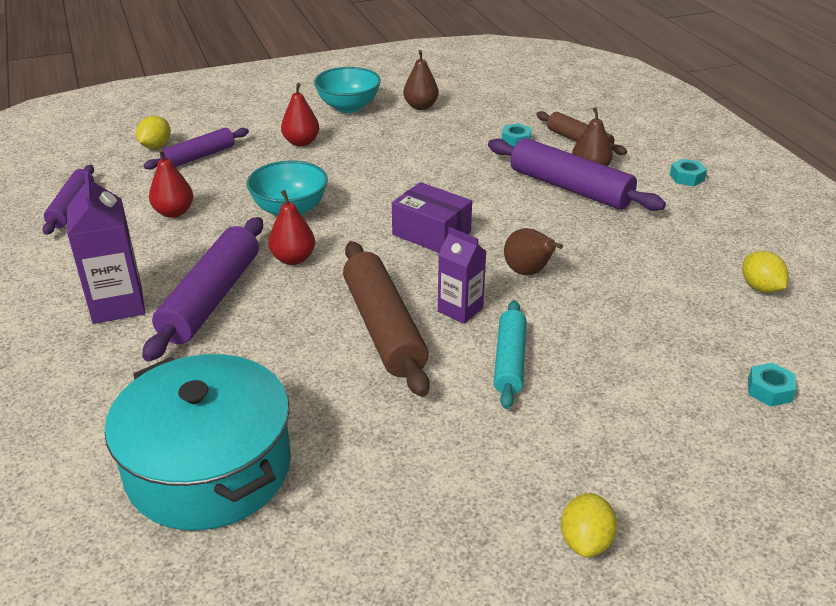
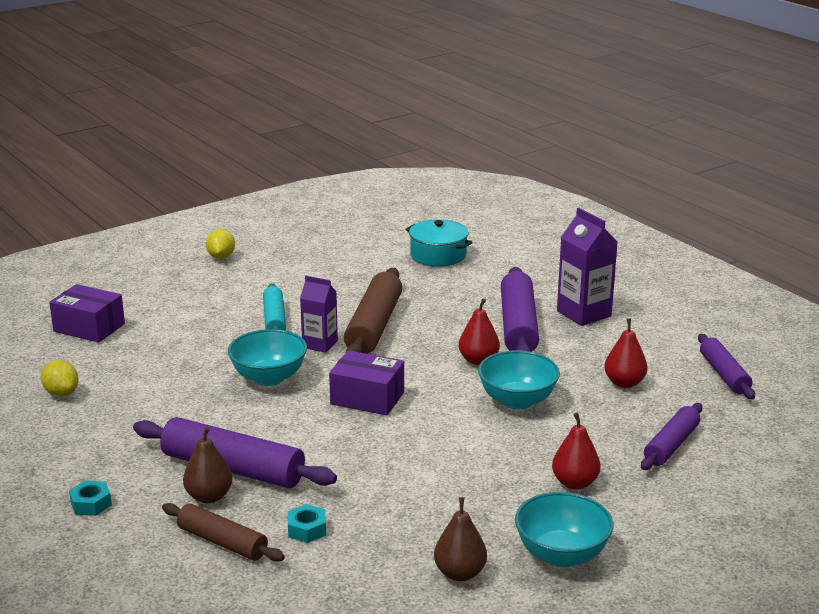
camera: 165 degrees right, 10 degrees down
turquoise pot [105,354,291,530] -> turquoise pot [405,219,473,267], size x0.59
yellow lemon [136,116,171,149] -> none
brown rolling pin [343,241,430,397] -> brown rolling pin turned 45 degrees clockwise [344,268,402,354]
brown pear [504,228,563,275] -> turquoise bowl [228,329,307,386]
turquoise nut [748,363,796,407] -> purple box [49,284,125,343]

